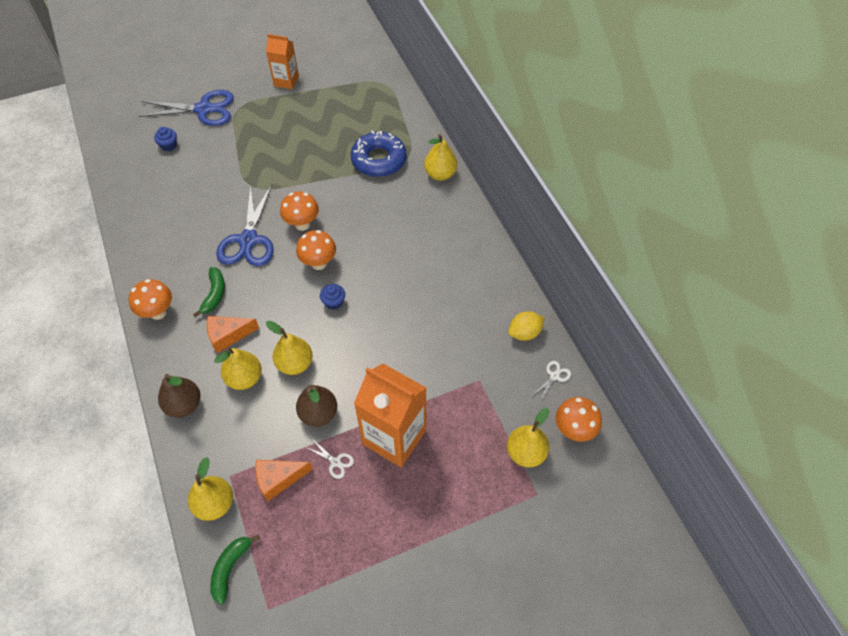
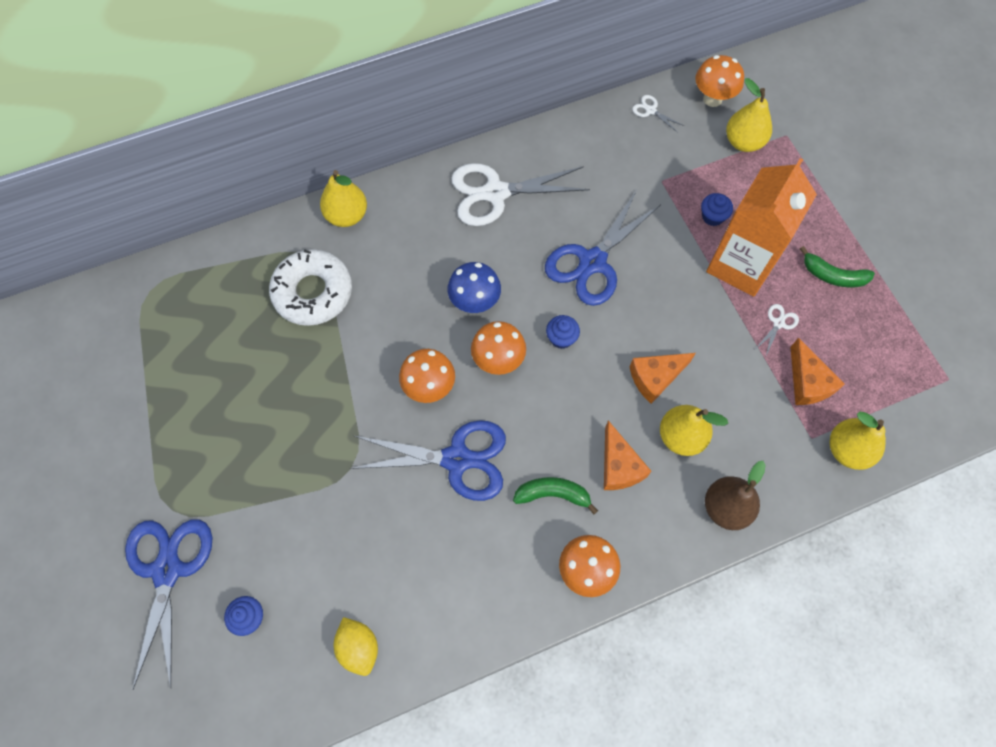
camera: 90 degrees left, 10 degrees up
green banana [210,535,260,605] -> green banana moved to [800,246,875,288]
orange carton [266,34,299,89] -> none
yellow pear [266,321,313,375] -> orange cheese [630,353,696,404]
brown pear [296,385,337,427] -> none
blue donut [351,131,407,177] -> white donut [269,249,352,326]
yellow lemon [508,311,545,341] -> yellow lemon moved to [334,617,378,676]
none -> blue mushroom [447,262,501,313]
none -> white scissors [451,163,590,226]
none -> blue scissors [545,190,661,306]
none -> blue cupcake [701,193,733,226]

